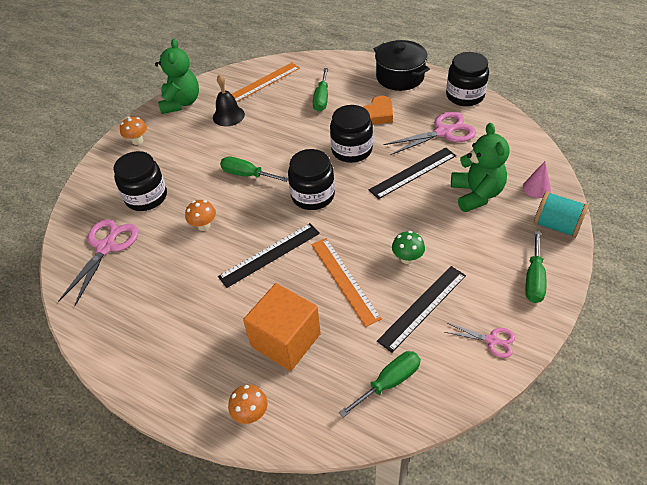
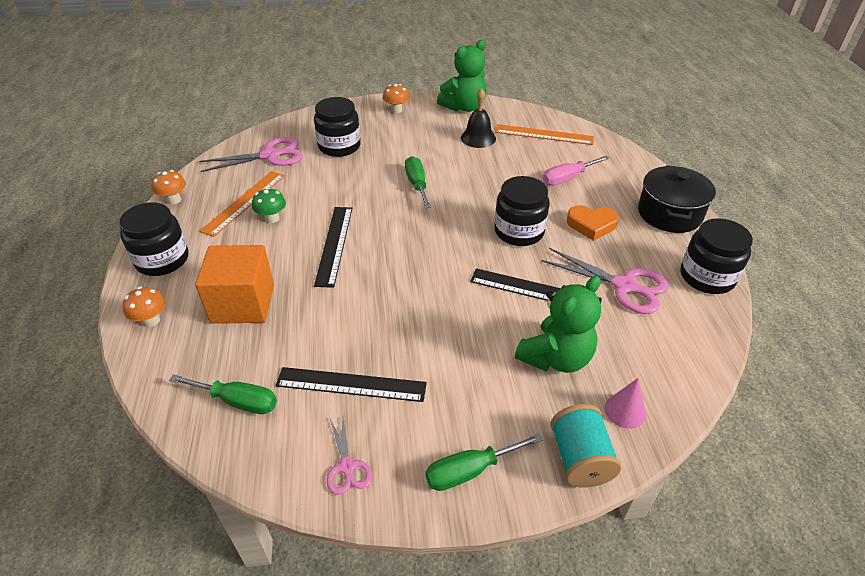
camera: 50 degrees right, 5 degrees down
orange mushroom [185,200,216,231] -> orange mushroom moved to [152,170,186,204]
black ruler [218,223,320,288] -> black ruler turned 75 degrees clockwise [314,207,352,288]
black jar [288,149,335,210] -> black jar moved to [119,202,189,276]
orange ruler [311,238,382,327] -> orange ruler moved to [199,171,285,237]
green screwdriver [313,68,328,111] -> pink screwdriver [543,156,610,186]
green mushroom [392,231,425,264] -> green mushroom moved to [252,187,286,223]

